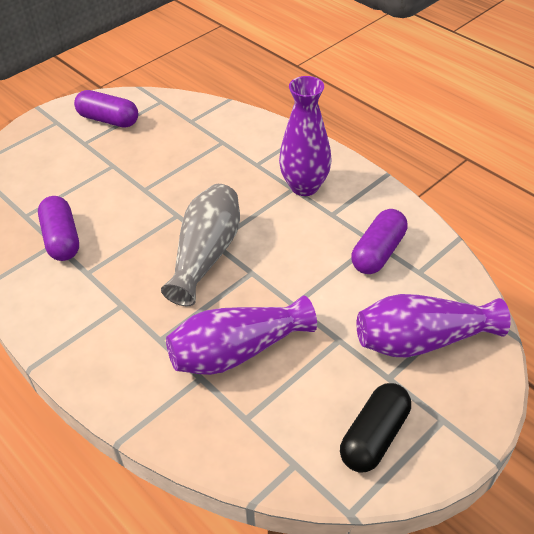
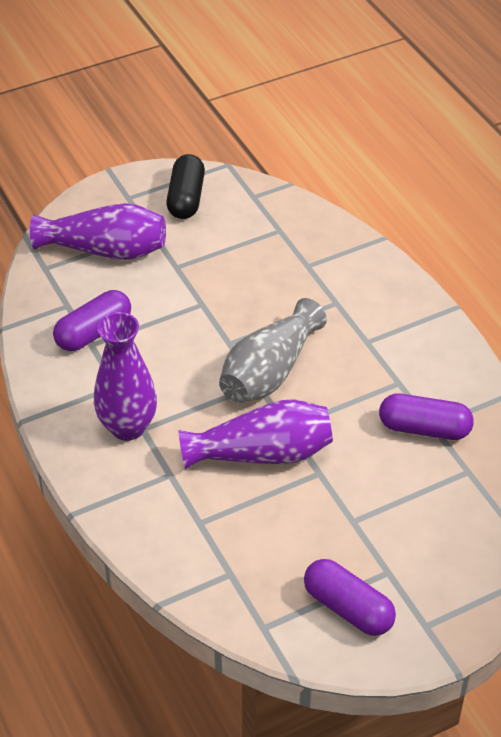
camera: 165 degrees left, 0 degrees up
purple capsule [38,196,79,261] -> purple capsule turned 75 degrees counterclockwise [379,394,474,440]
purple vase [166,296,317,375] -> purple vase moved to [179,399,333,469]
black capsule [340,383,411,473] -> black capsule turned 45 degrees counterclockwise [166,154,205,219]

